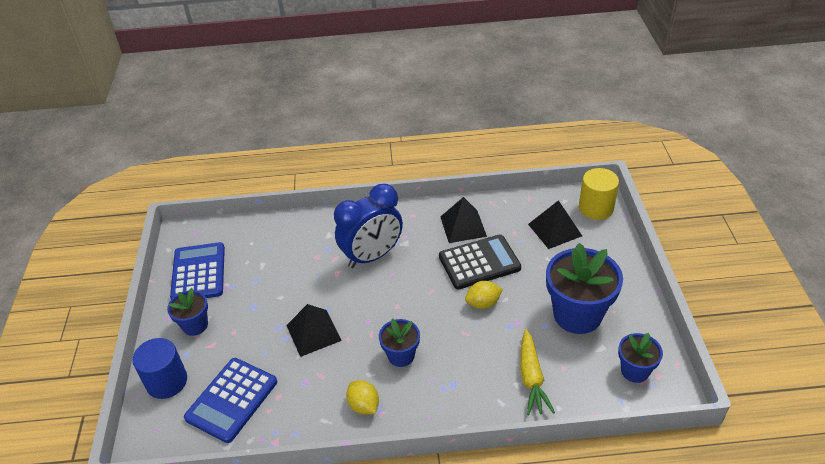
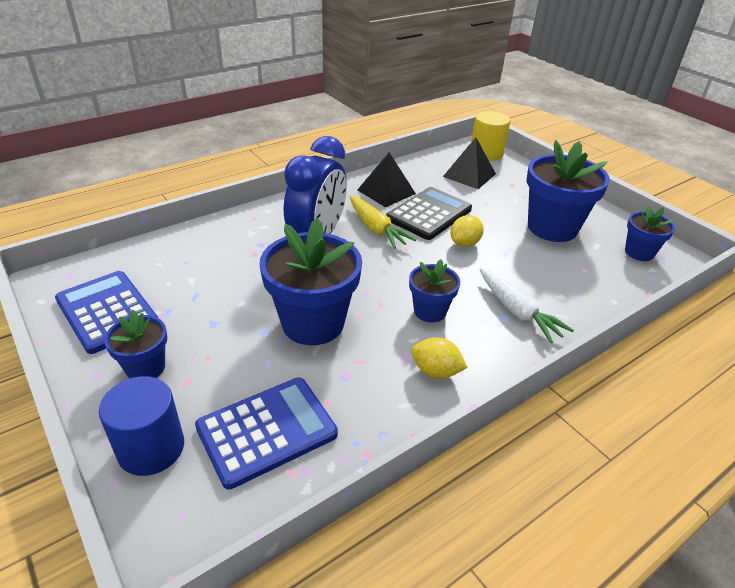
camera: 35 degrees left, 5 degrees down
blue calculator [184,358,277,443] -> blue calculator turned 120 degrees counterclockwise [195,377,338,489]
black pyramid [286,304,342,357] -> blue flower pot [259,218,362,345]
yellow carrot [520,329,555,415] -> yellow carrot moved to [350,196,416,249]
none -> white carrot [480,268,574,343]

